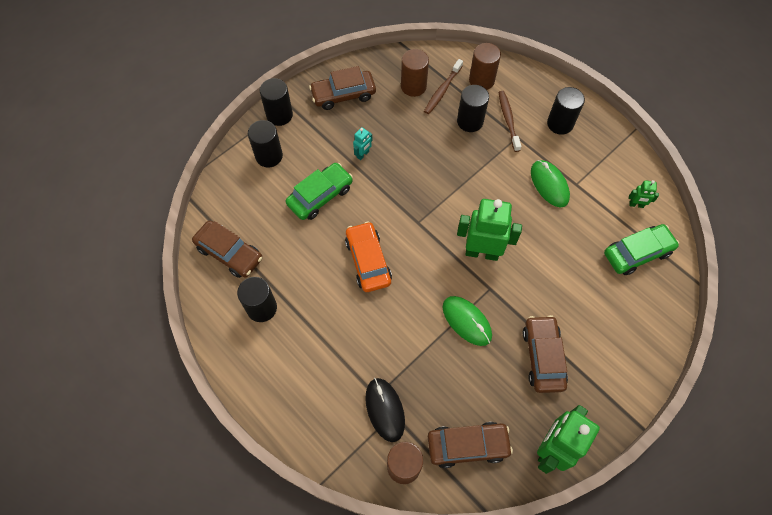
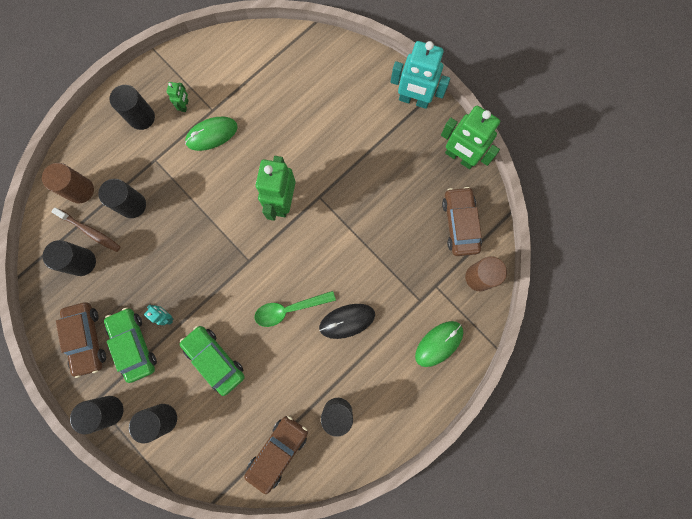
camera: 90 degrees left, 15 degrees up
orange car [345,221,392,292] -> green spoon [254,291,336,327]
black mouse [365,378,405,442] -> black mouse moved to [319,304,375,339]
brown cylinder [401,49,429,97] -> black cylinder [43,240,96,276]
green mouse [443,296,492,346] -> green mouse moved to [415,321,463,367]
brown toothbrush [499,91,521,152] -> none
brown car [523,315,568,393] -> none
green car [604,224,679,275] -> green car moved to [104,307,157,383]
green robot [629,180,659,208] -> green robot moved to [167,82,189,112]
none -> turquoise robot [391,41,450,109]

